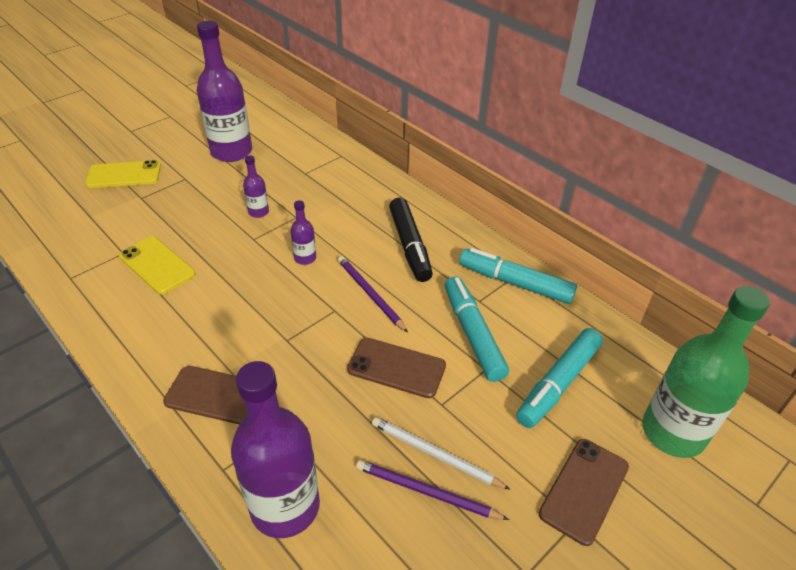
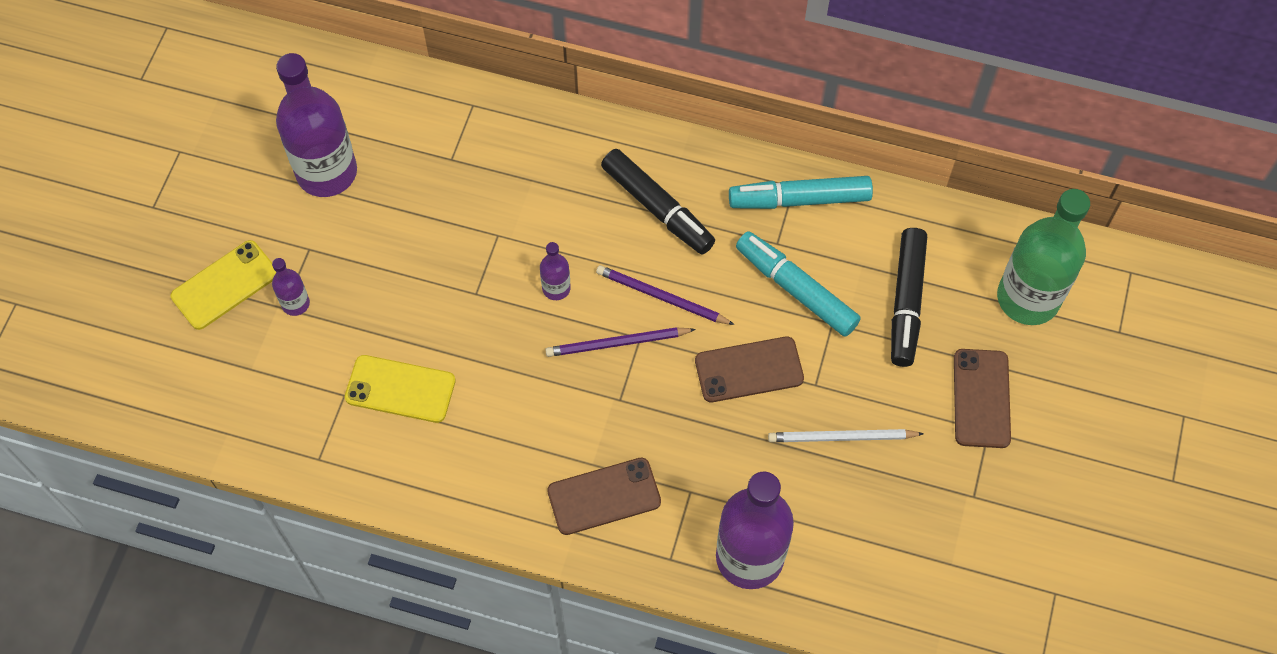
camera: 30 degrees left, 20 degrees up
purple bottle [243,156,269,218] -> purple bottle moved to [272,258,310,316]
purple pencil [356,460,509,520] -> purple pencil moved to [545,327,696,357]
turquoise marker [516,328,603,428] -> black marker [891,228,927,367]

